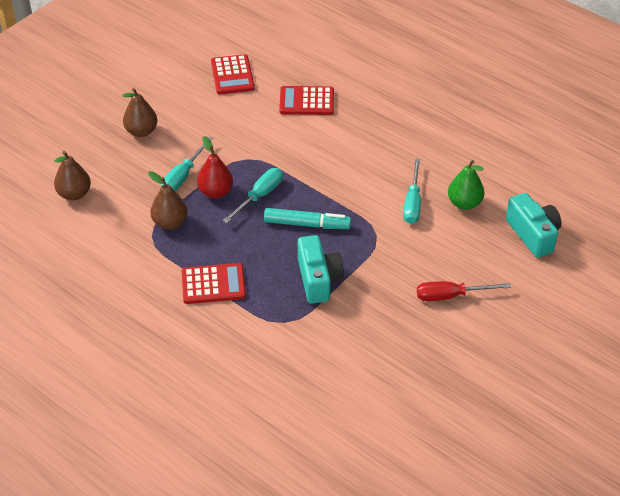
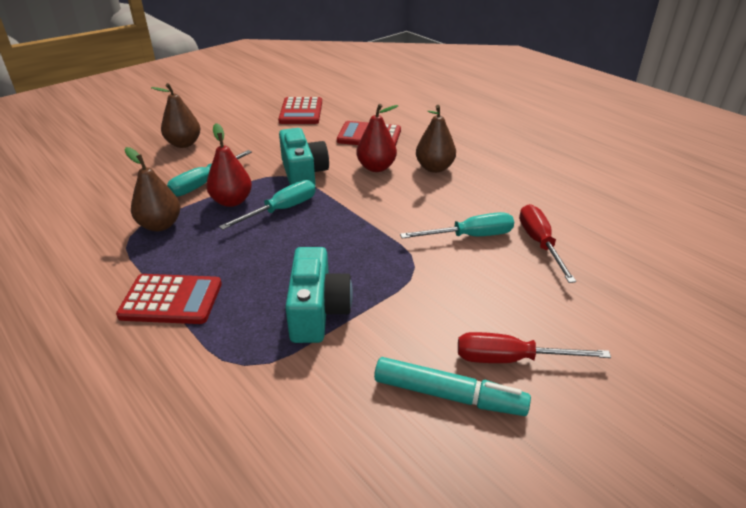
camera: 10 degrees right, 10 degrees down
brown pear [54,151,91,200] -> brown pear moved to [416,105,456,173]
turquoise marker [264,208,351,229] -> turquoise marker moved to [374,357,531,416]
turquoise screwdriver [403,158,421,224] -> turquoise screwdriver turned 120 degrees counterclockwise [400,212,514,239]
green pear [448,160,484,210] -> red screwdriver [519,204,576,283]
turquoise camera [506,193,561,258] -> turquoise camera moved to [279,128,329,185]
none -> red pear [357,104,398,172]

